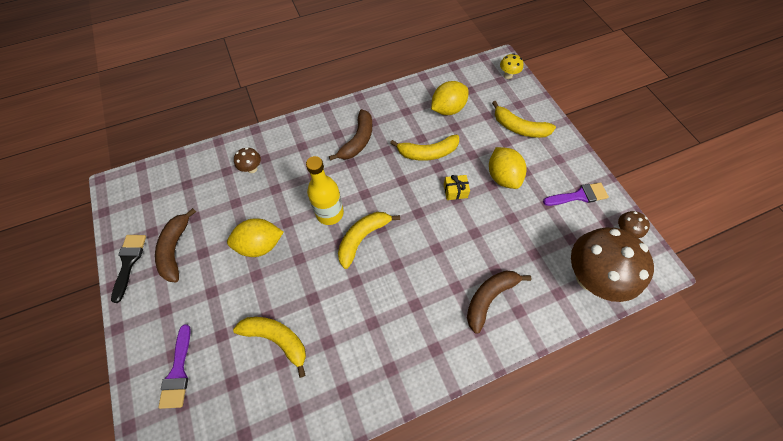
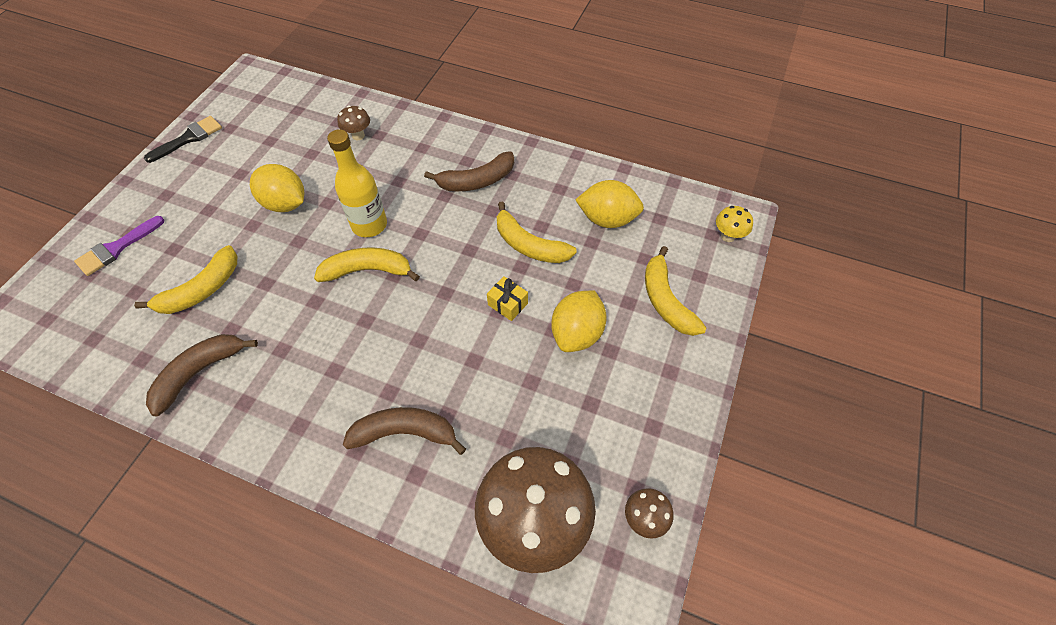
camera: 45 degrees right, 5 degrees down
brown banana [155,208,196,282] -> brown banana moved to [146,334,258,416]
yellow banana [233,317,306,378] -> yellow banana turned 60 degrees clockwise [134,245,237,314]
purple brush [543,182,609,206] -> none

